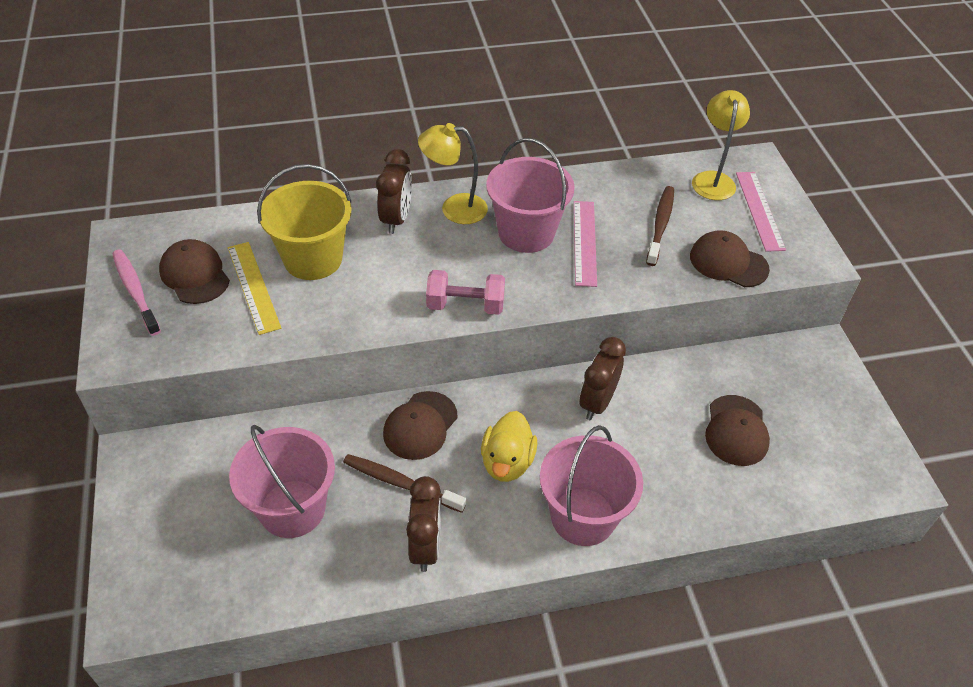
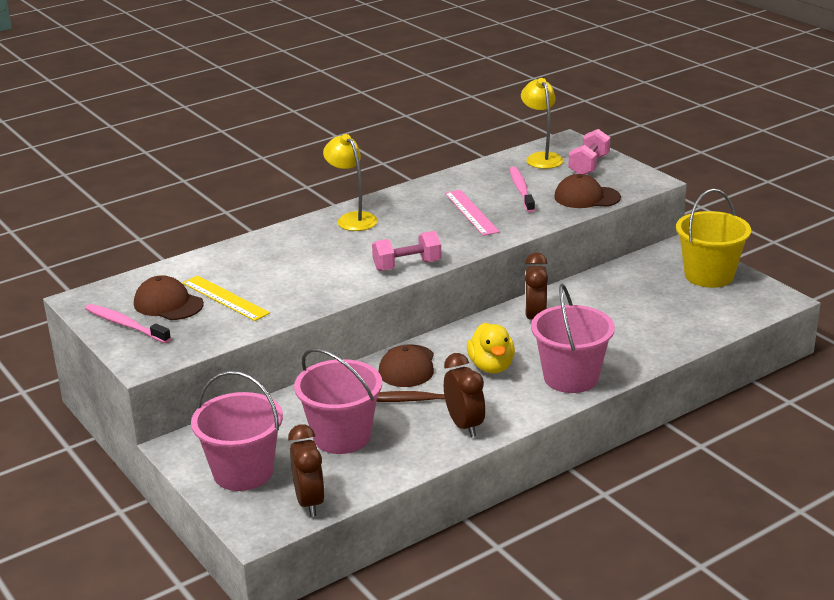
camera: 20 degrees left, 20 degrees down
yellow bucket [257,164,351,280] -> yellow bucket moved to [676,189,751,288]
brown clock [376,149,412,234] -> brown clock moved to [288,424,325,517]
yellow lamp [418,123,488,224] -> yellow lamp turned 75 degrees clockwise [323,134,378,231]
pink bucket [486,138,575,253] -> pink bucket moved to [191,371,283,491]
brown toothbrush [646,186,674,266] -> pink toothbrush [510,167,535,213]
brown cap [705,395,770,466] -> none
pink ruler [736,172,786,252] -> pink dumbbell [568,129,610,174]

